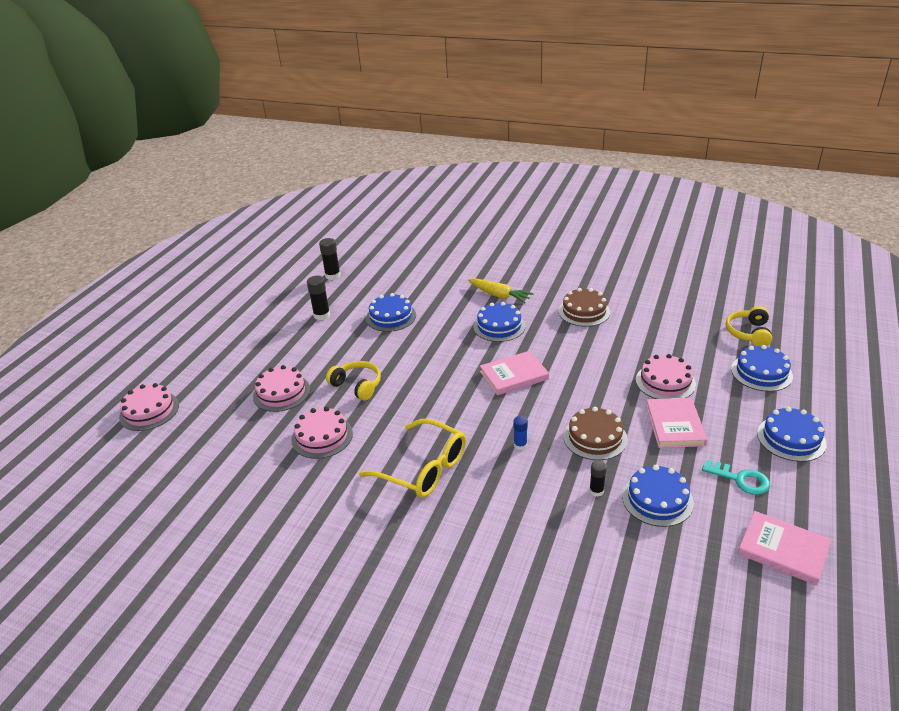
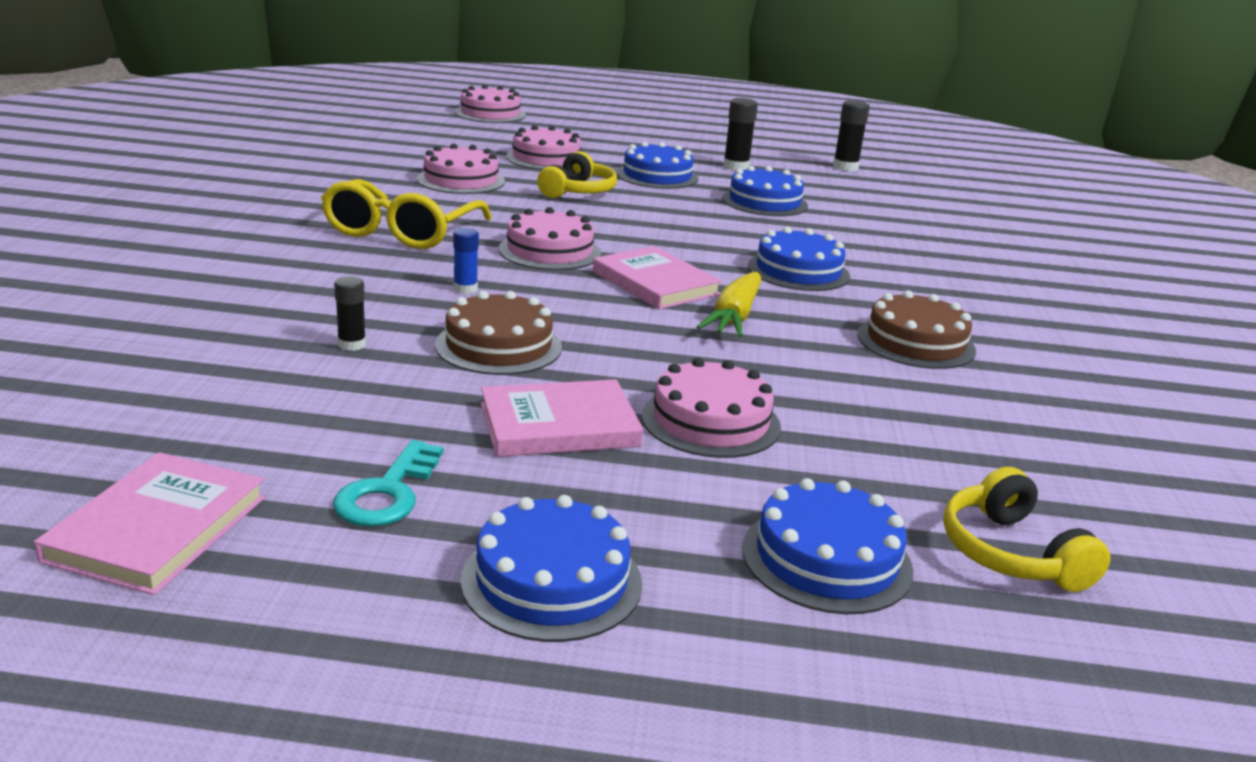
camera: 70 degrees right, 10 degrees down
yellow carrot [468,278,534,303] -> yellow carrot moved to [697,272,762,337]
blue cake [622,465,694,527] -> blue cake moved to [617,142,698,189]
yellow headphones [726,306,772,346] -> yellow headphones turned 105 degrees counterclockwise [943,467,1111,592]
none -> pink cake [499,207,601,270]

